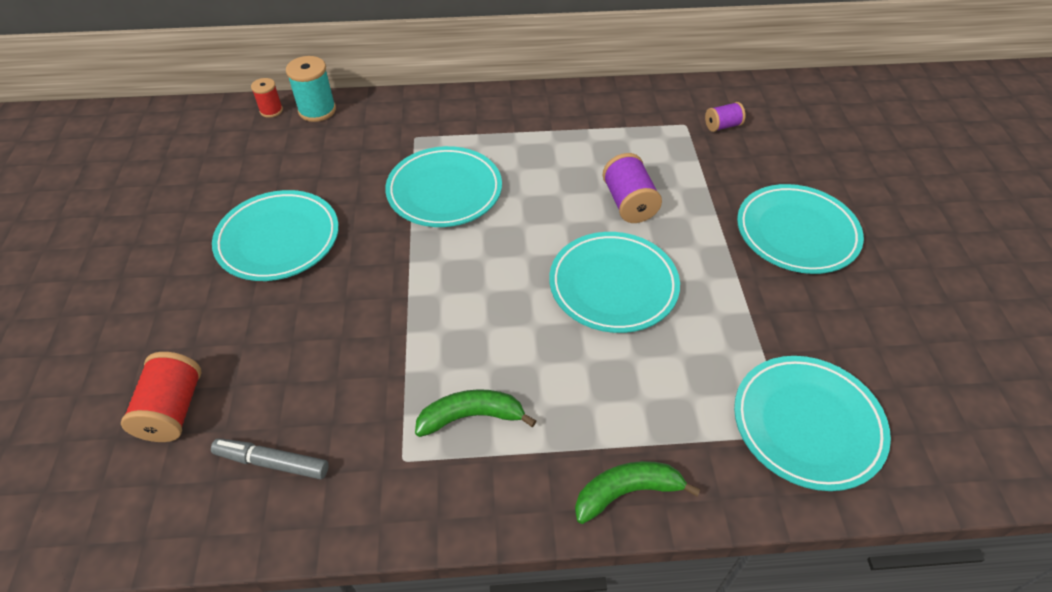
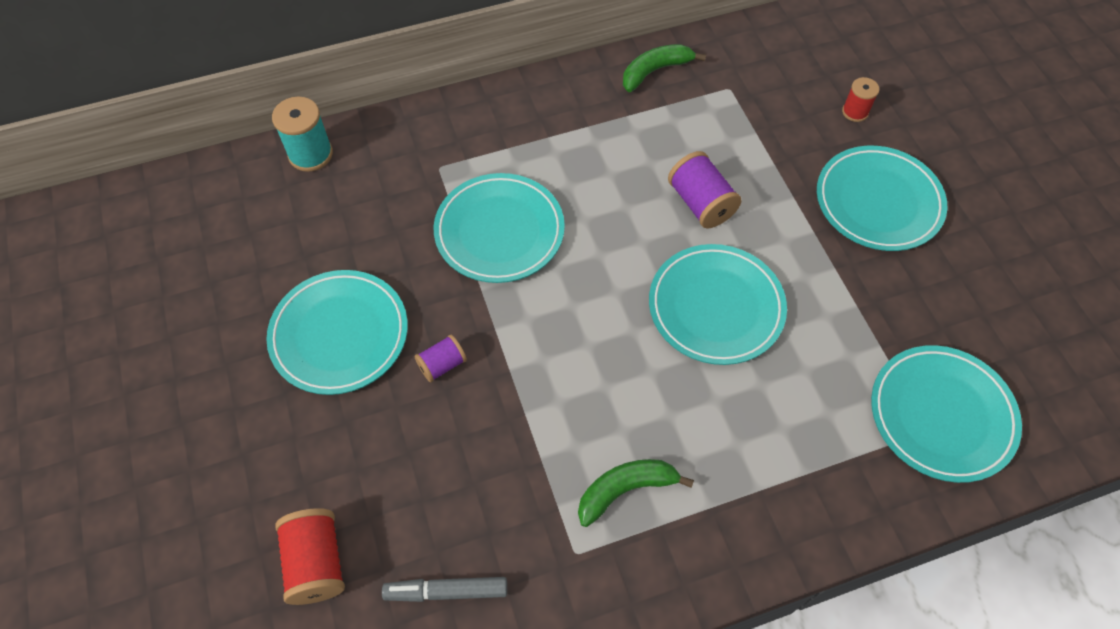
camera: 15 degrees left, 10 degrees up
red spool [251,78,283,118] -> red spool moved to [842,77,879,122]
green banana [575,461,701,524] -> green banana moved to [623,44,706,92]
purple spool [705,102,746,132] -> purple spool moved to [414,335,467,382]

